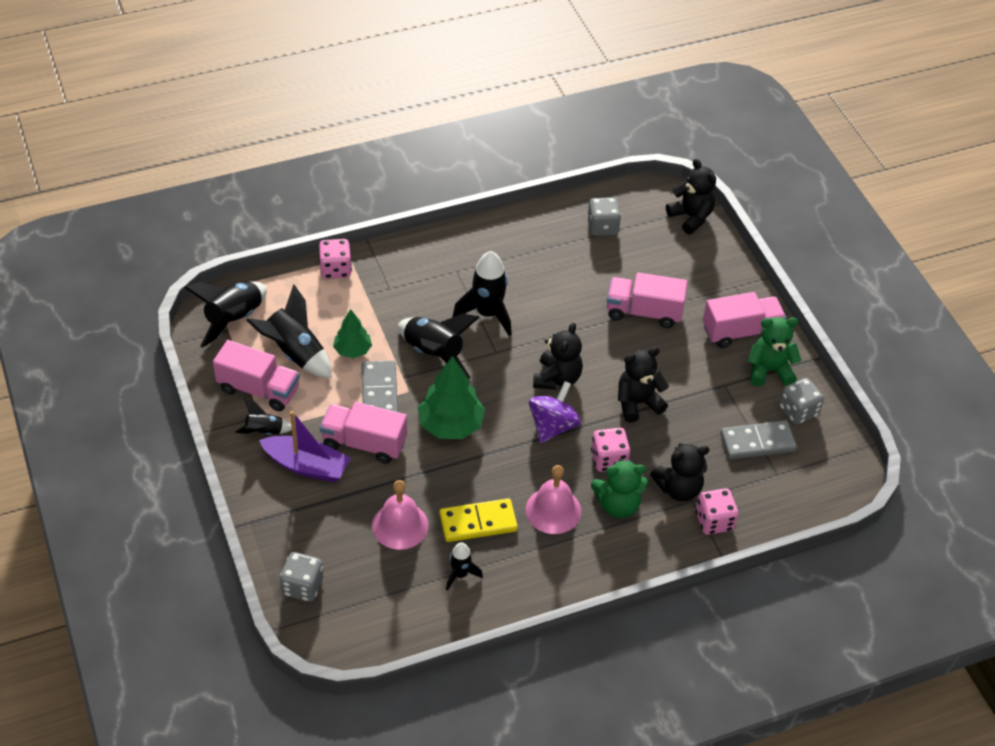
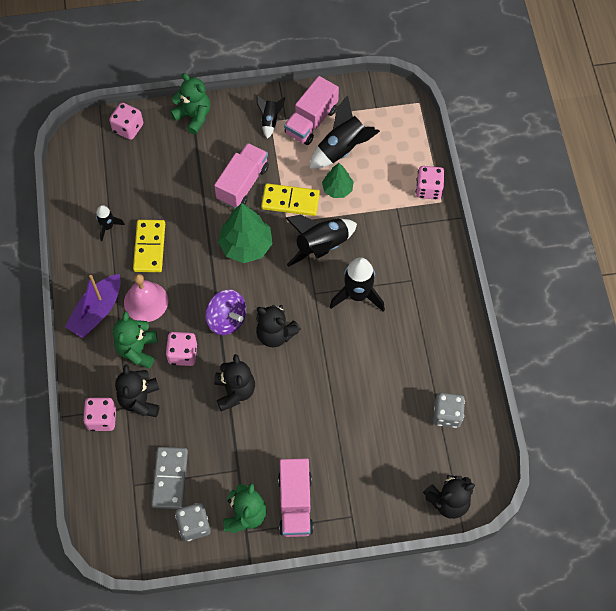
camera: 105 degrees right, 15 degrees up
black rocket [184,281,267,348] -> none
purple boat [259,411,351,482] -> purple boat moved to [65,274,121,338]
grey dice [280,552,323,602] -> pink dice [109,103,143,140]
grey domino [361,361,398,412] -> yellow domino [261,183,320,216]
pink bell [372,480,429,550] -> none
pink truck [607,272,688,328] -> none
none -> green teddy bear [170,73,210,134]

